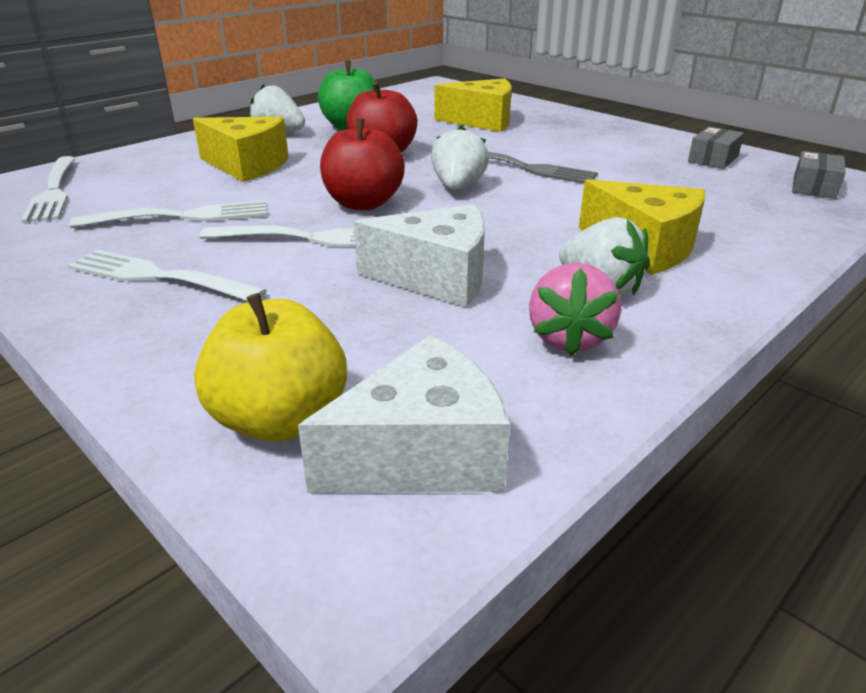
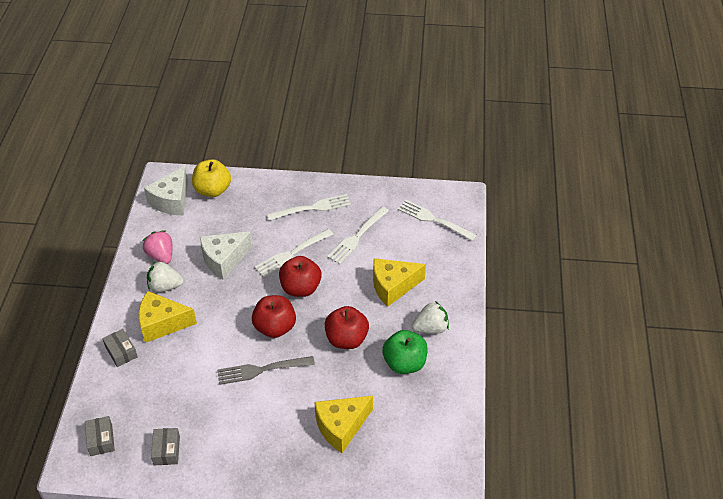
camera: 140 degrees right, 15 degrees up
white strawberry [431,126,489,190] -> red apple [252,295,296,338]
none -> grey box [102,329,138,367]

